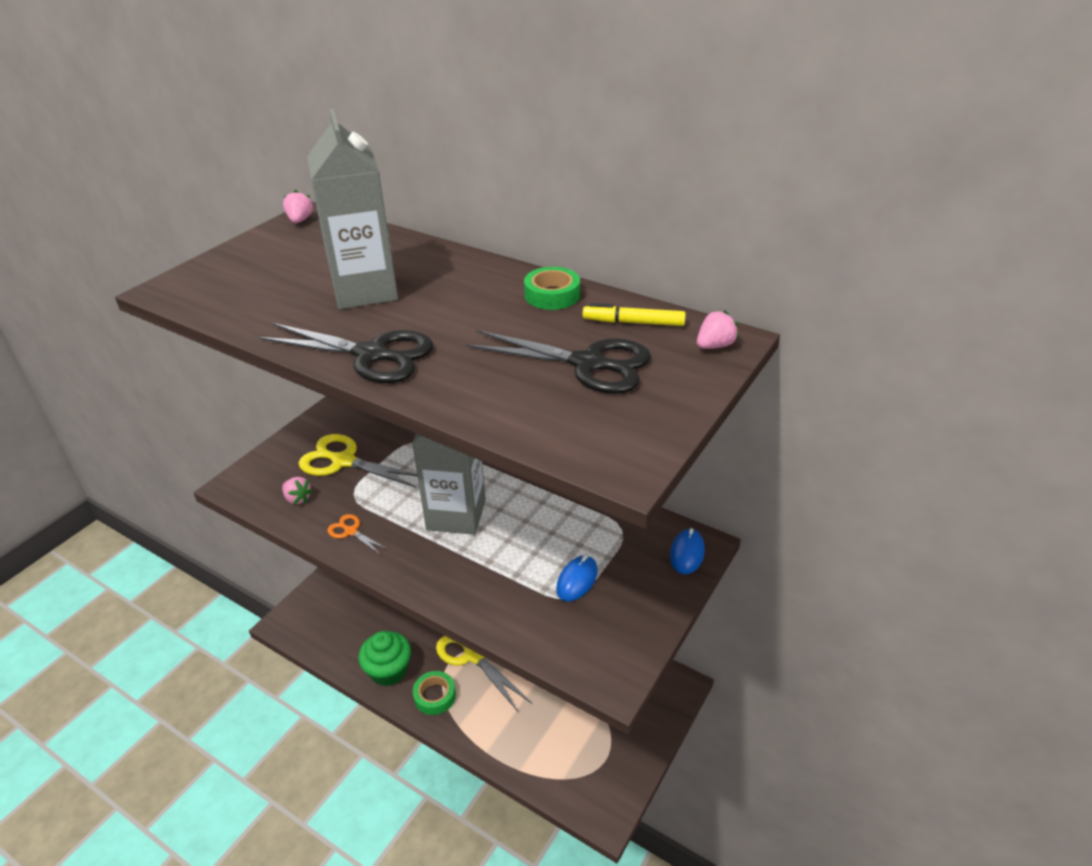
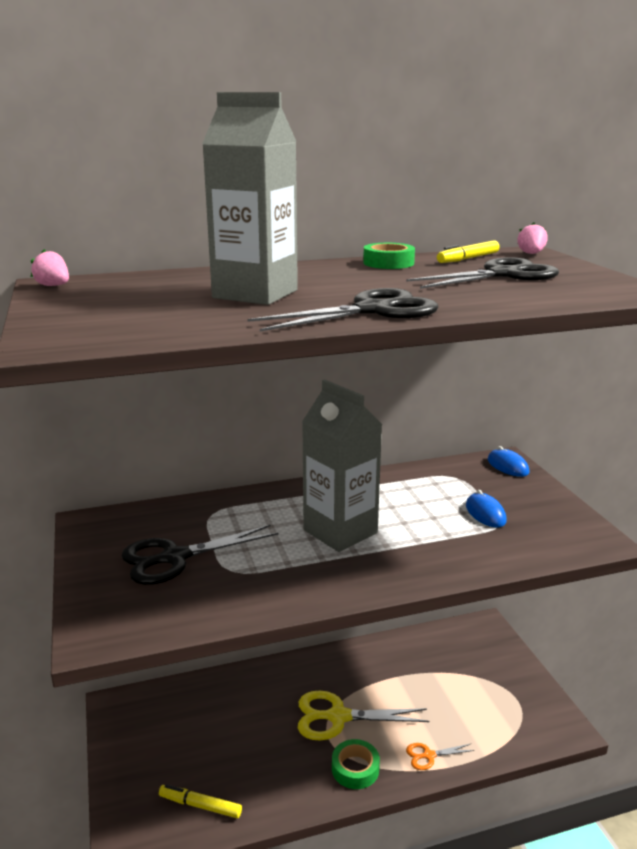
camera: 50 degrees left, 15 degrees down
pink strawberry [282,477,313,504] -> none
yellow scissors [298,434,417,487] -> black scissors [122,525,278,585]
orange scissors [327,514,387,554] -> orange scissors moved to [406,743,475,770]
green cupcake [358,631,411,686] -> none
none -> yellow marker [159,784,242,818]

